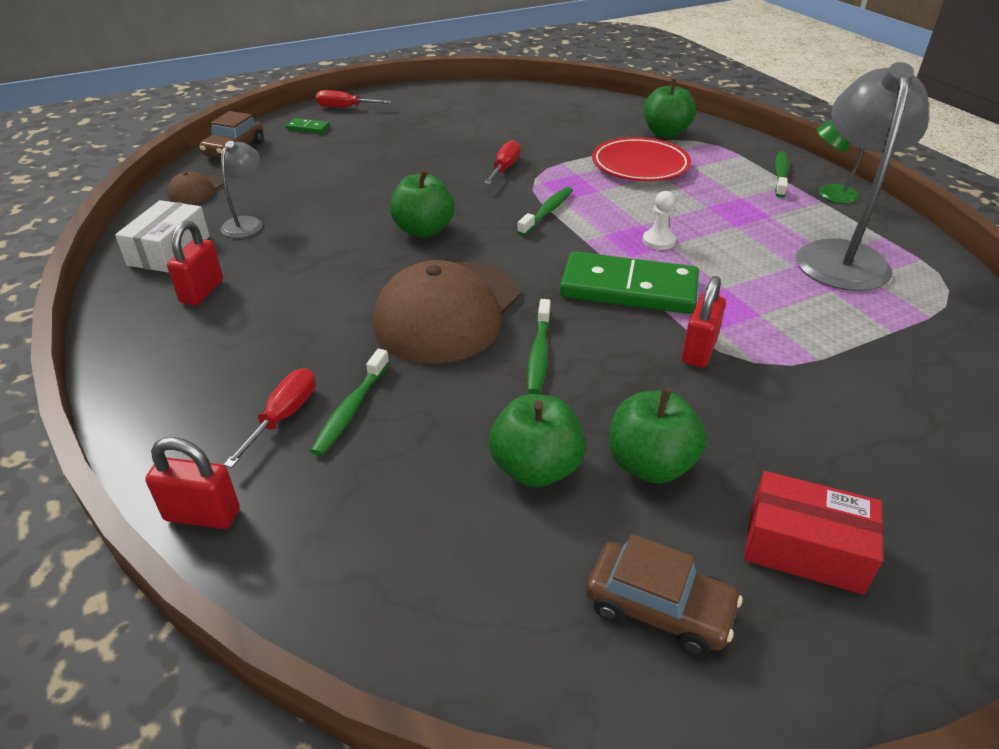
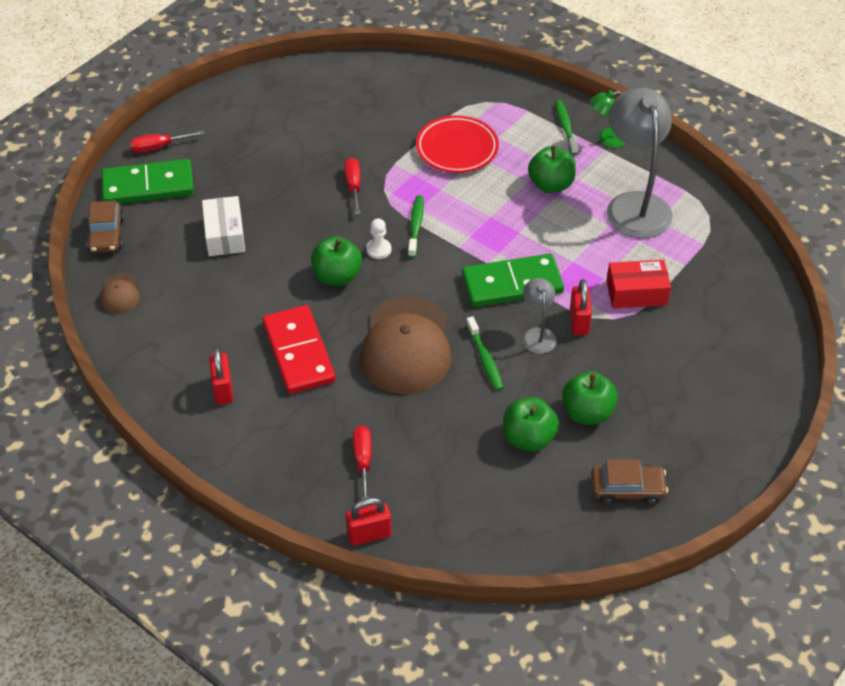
camera: 25 degrees left, 10 degrees up
white box [115,200,210,273] -> white box moved to [202,196,245,256]
grey lamp [221,141,263,238] -> grey lamp moved to [523,278,557,354]
green domino [286,118,330,134] -> green domino [101,159,194,204], size x2.39
green toothbrush [311,349,389,456] -> none
green apple [643,79,696,138] -> green apple moved to [528,145,576,193]
white pawn [643,191,676,250] -> white pawn moved to [366,218,392,259]
red box [744,471,883,595] -> red box moved to [606,260,671,308]
none -> red domino [263,305,336,394]

